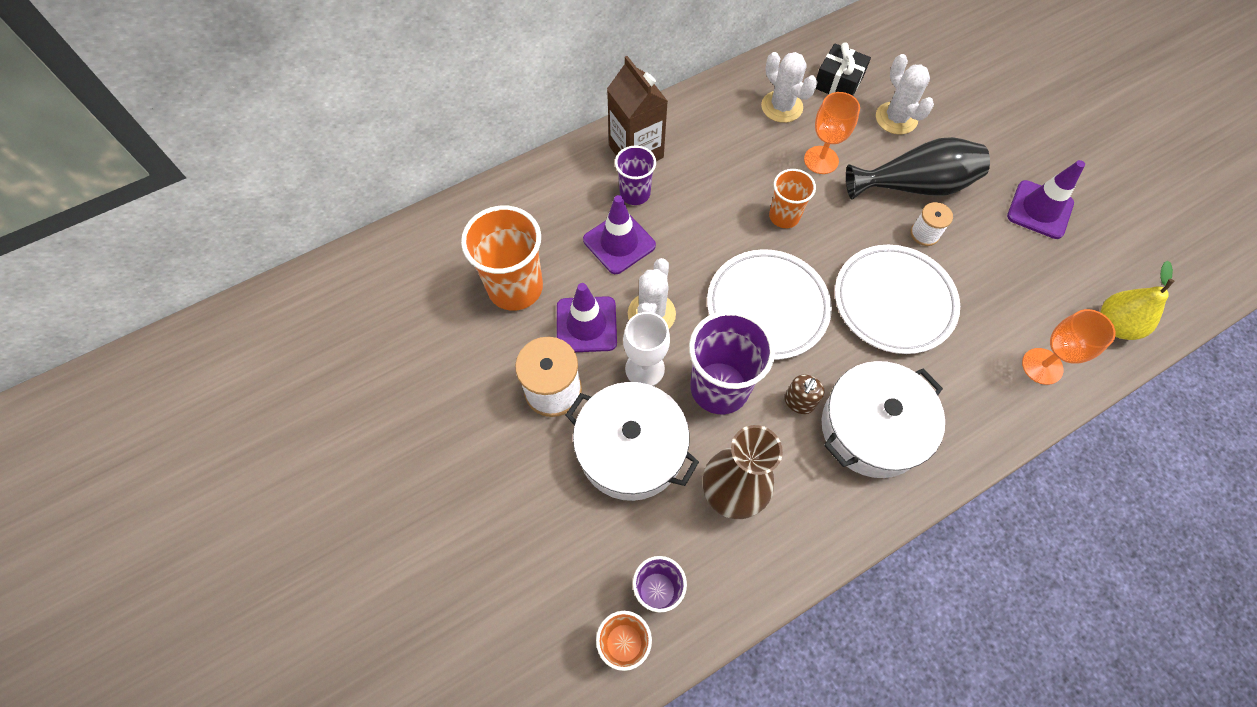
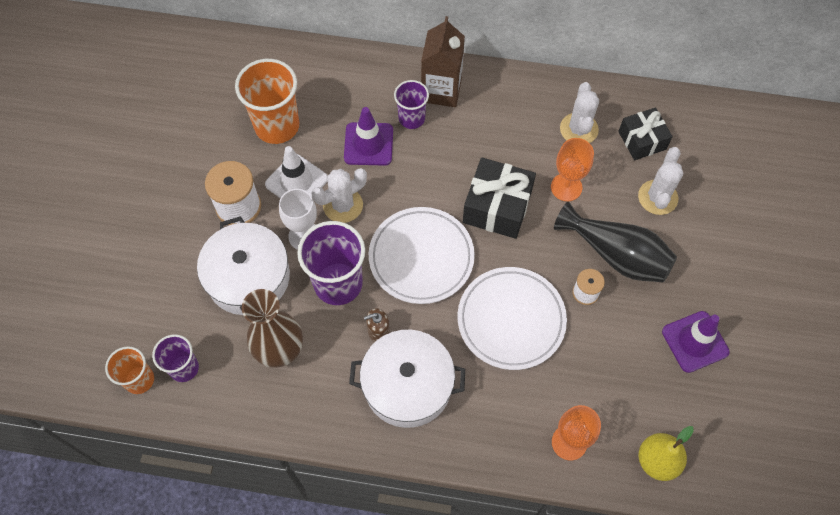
camera: 40 degrees right, 0 degrees up
purple traffic cone [557,283,617,352] -> white traffic cone [265,146,328,198]
orange cup [769,169,816,228] -> black gift [463,157,536,239]

